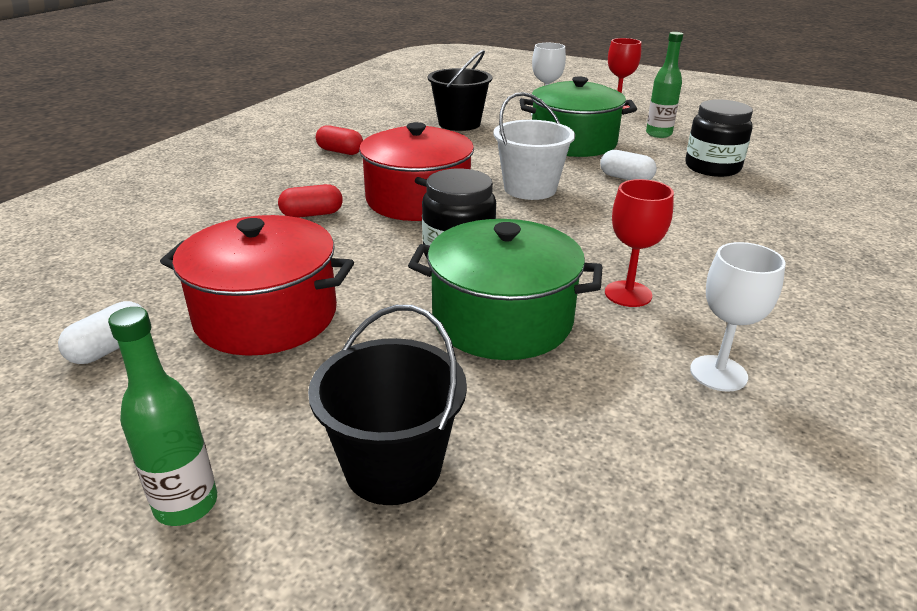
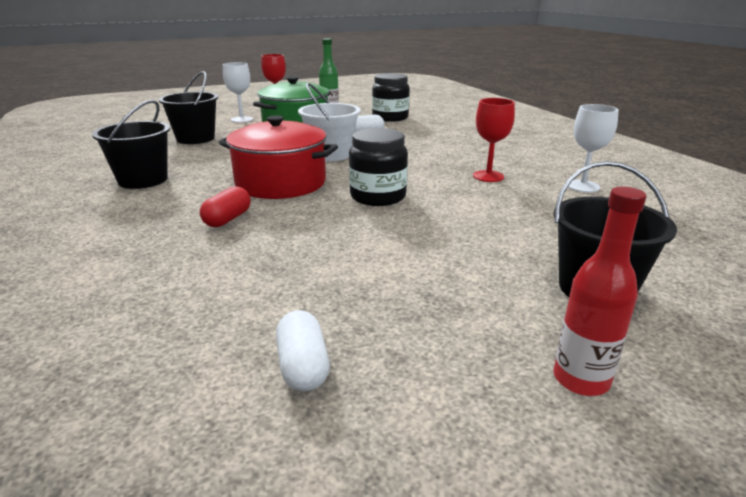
camera: 50 degrees left, 5 degrees down
green bottle [108,307,217,526] -> red bottle [553,187,646,396]
red pot [160,215,354,356] -> none
red capsule [316,125,363,155] -> black bucket [92,100,170,189]
green pot [408,219,602,360] -> none

